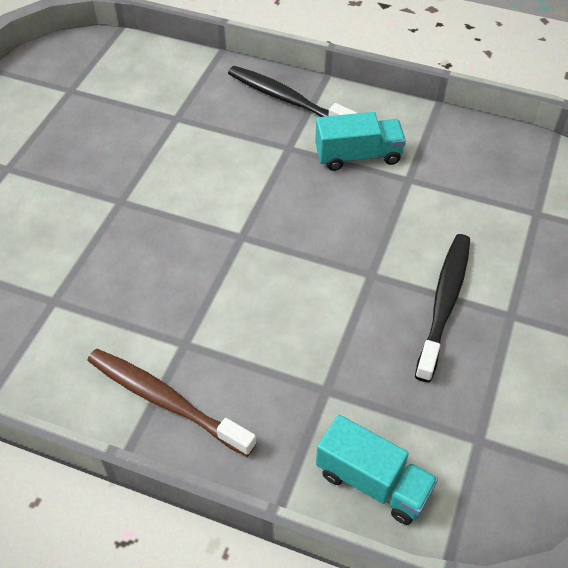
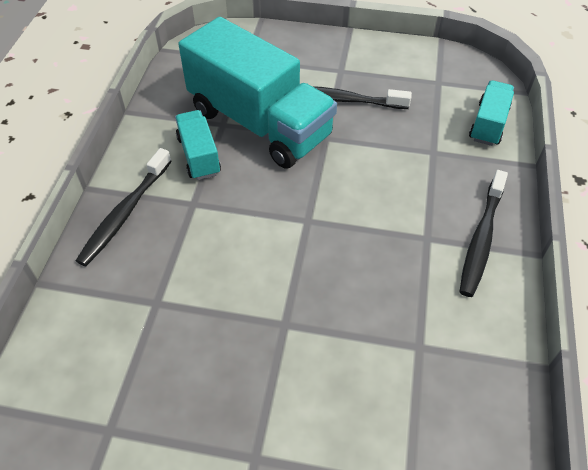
camera: 100 degrees left, 0 degrees up
brown toothbrush [87,349,256,457] -> black toothbrush [459,170,508,297]
none -> turquoise truck [178,17,337,168]

